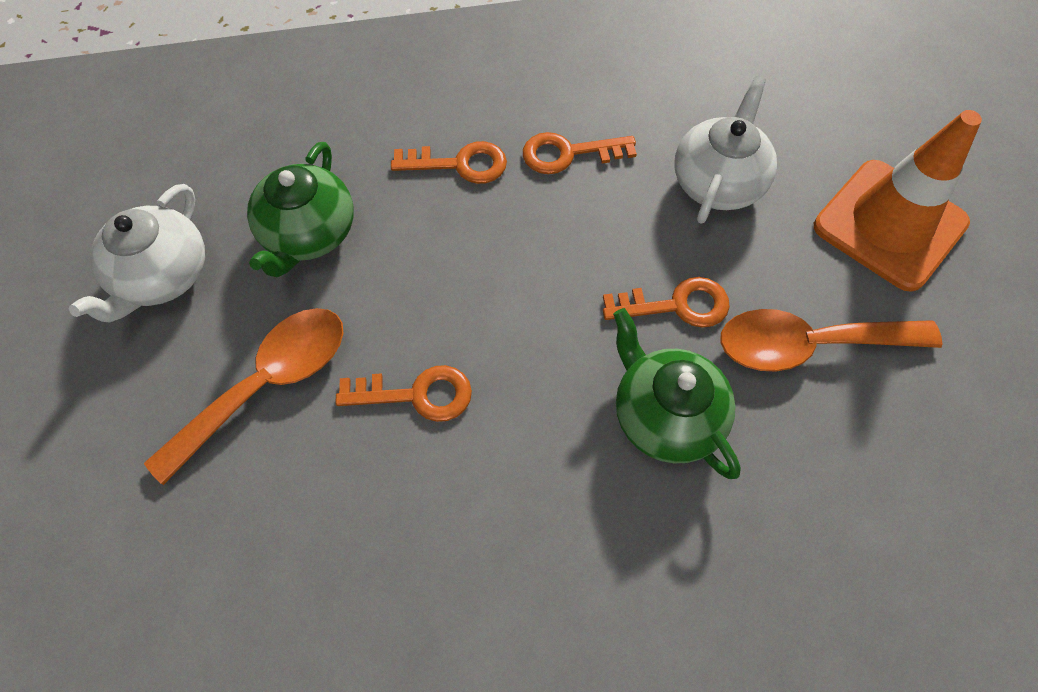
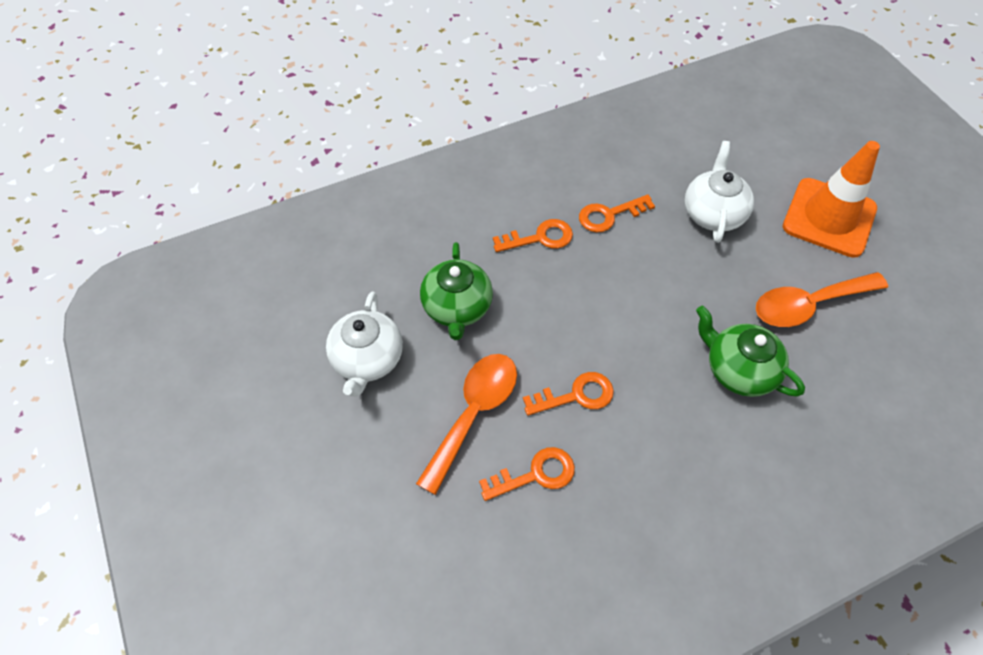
camera: 15 degrees left, 5 degrees down
orange key [603,277,730,328] -> orange key moved to [479,447,575,501]

